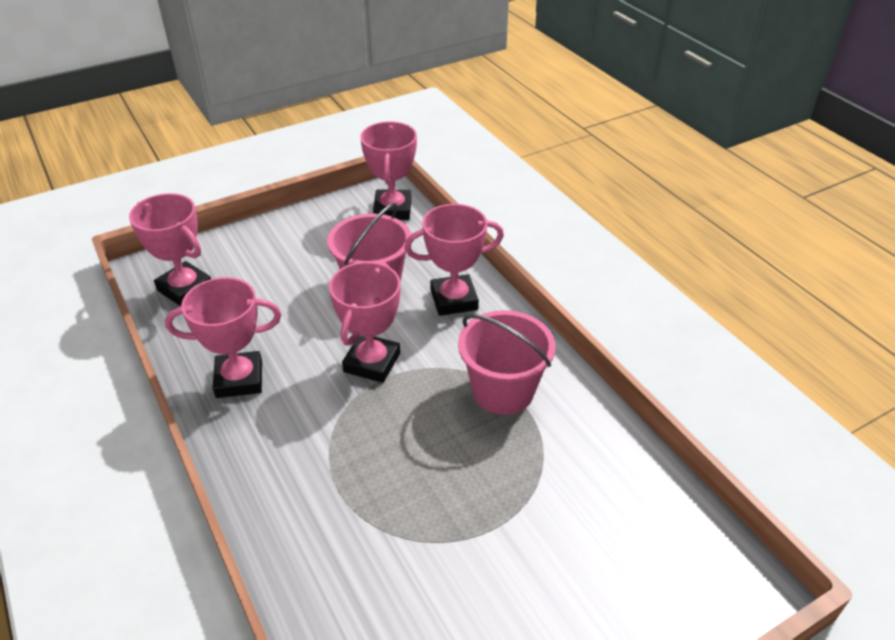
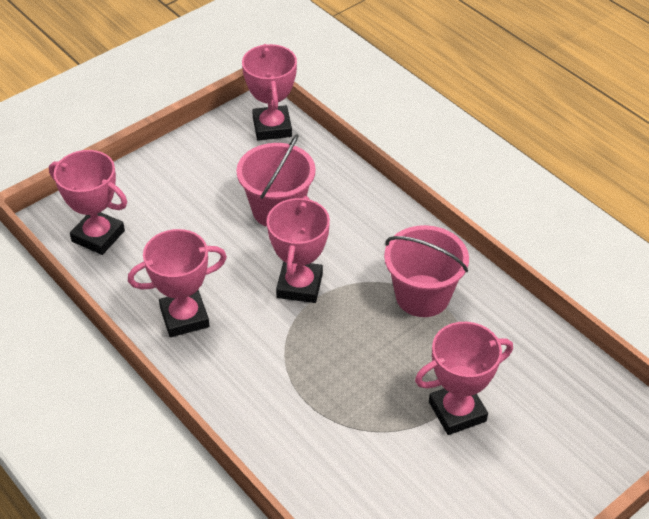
camera: 10 degrees left, 5 degrees up
pink trophy [404,204,504,316] -> pink trophy moved to [415,322,513,435]

